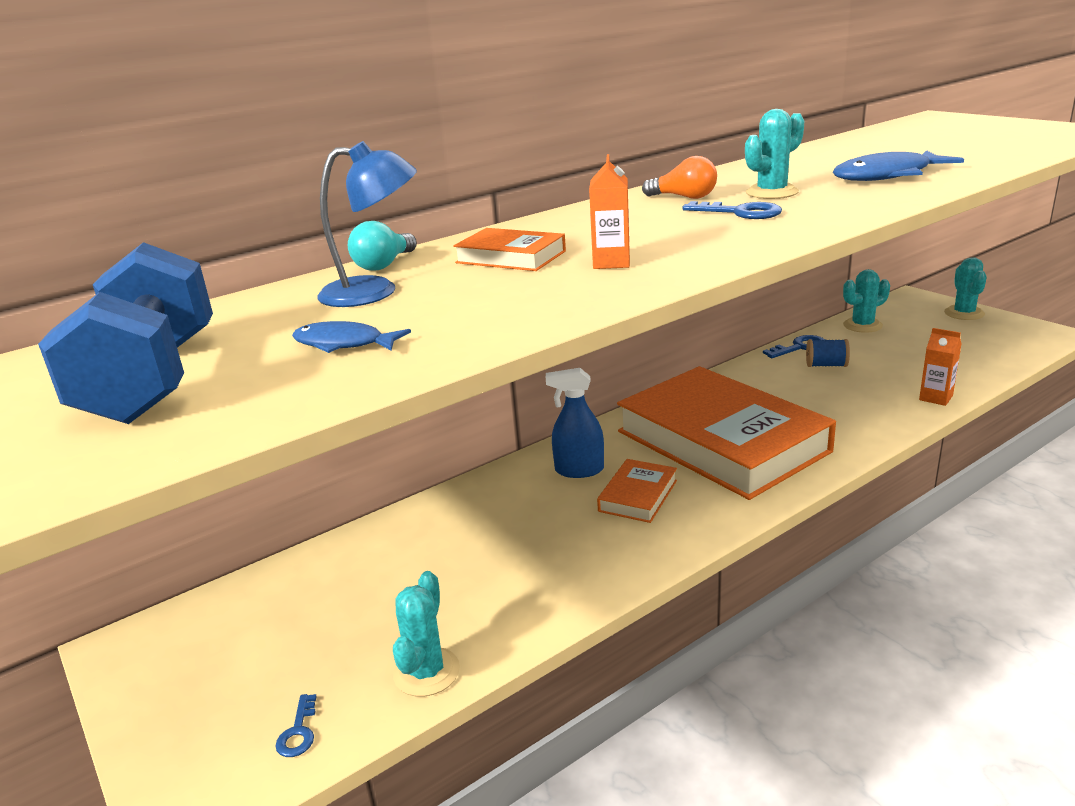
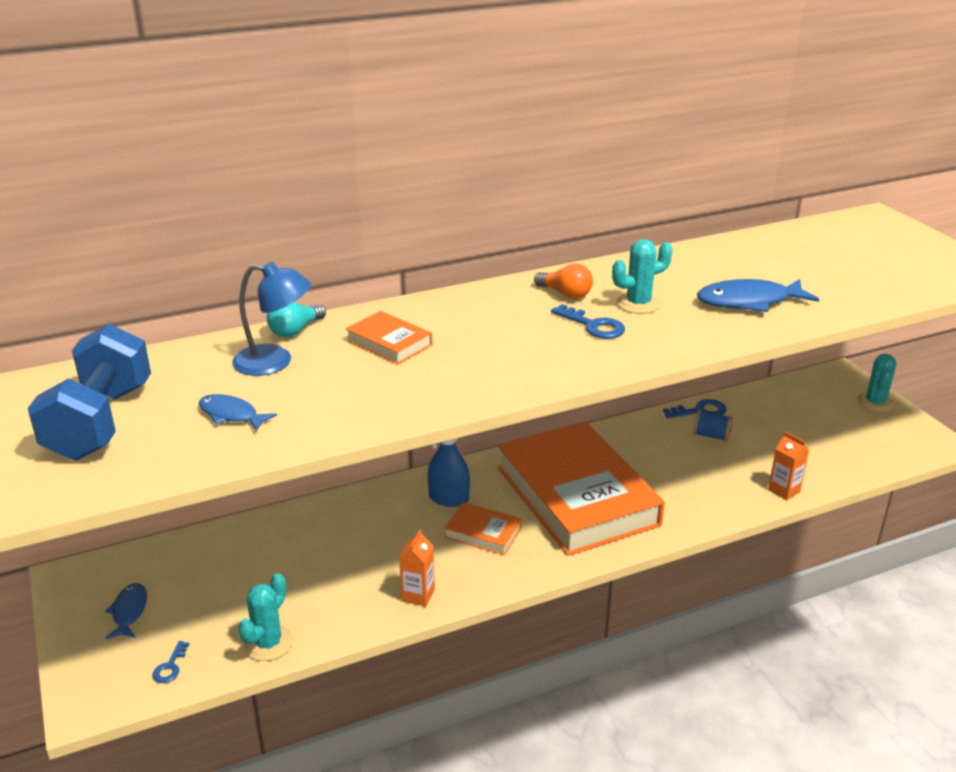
camera: 10 degrees right, 5 degrees up
orange carton [589,154,630,269] -> orange carton moved to [399,530,435,607]
orange book [597,459,677,523] -> orange book turned 75 degrees clockwise [444,502,522,555]
turquoise cactus [843,269,890,333] -> none
none -> blue fish [105,583,147,639]

